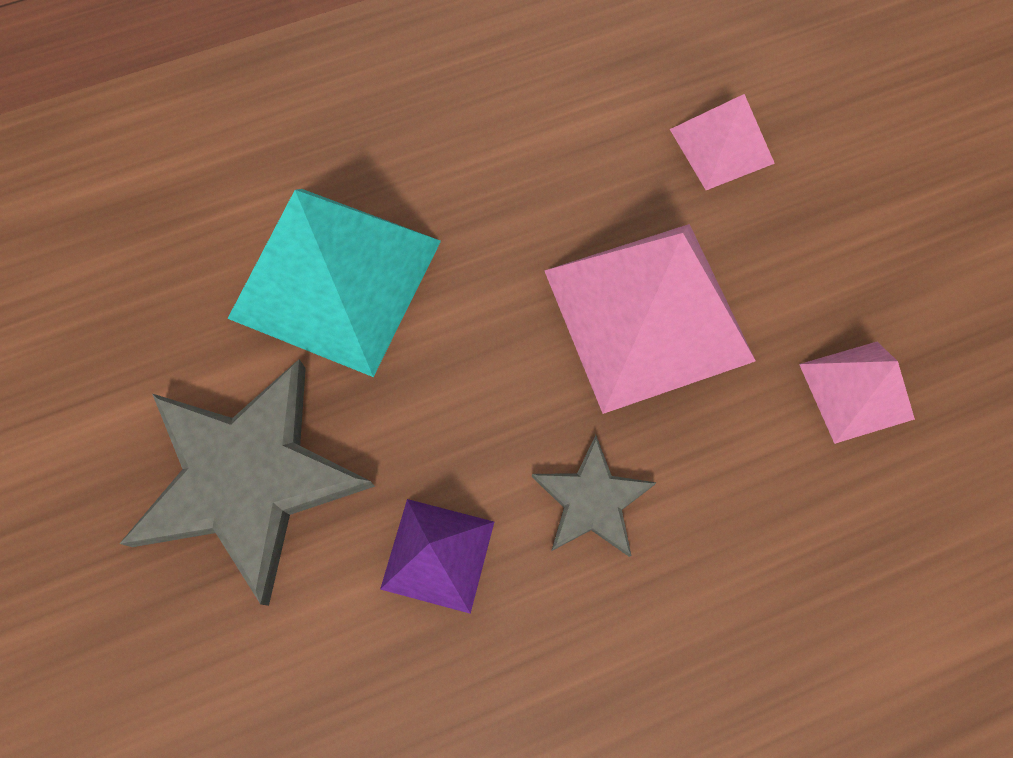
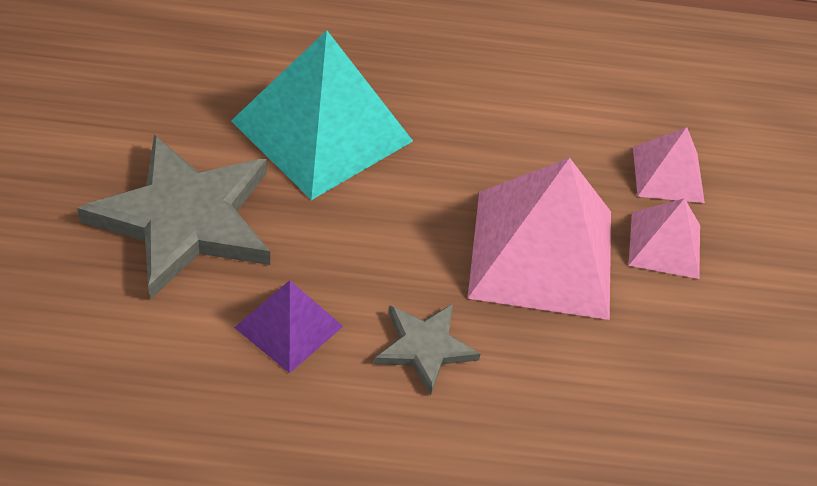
camera: 20 degrees right, 20 degrees down
pink pyramid [799,342,915,444] -> pink pyramid moved to [628,198,700,279]

